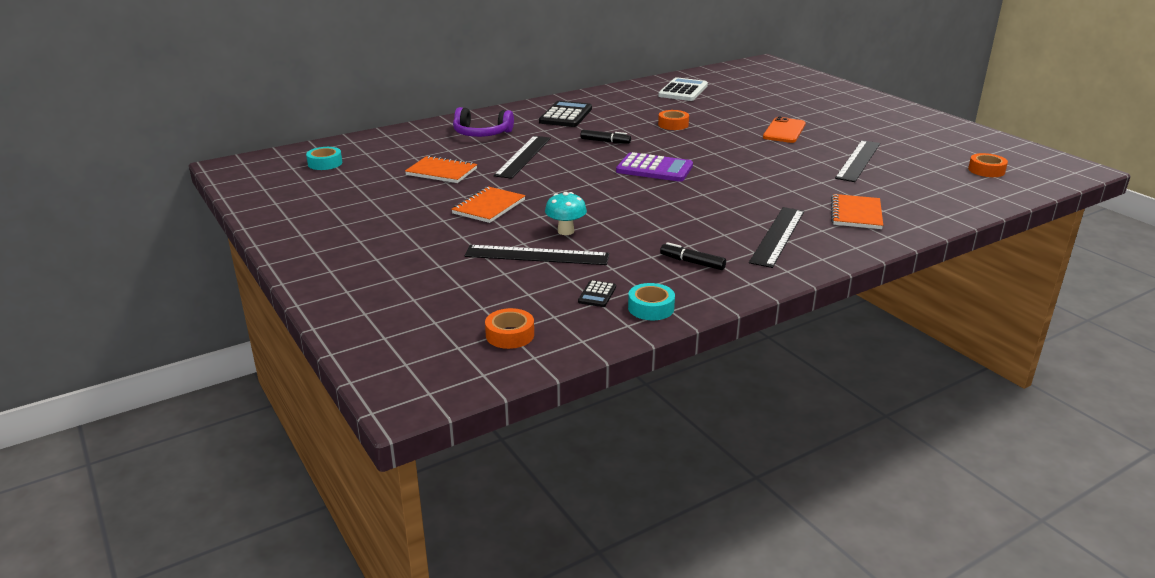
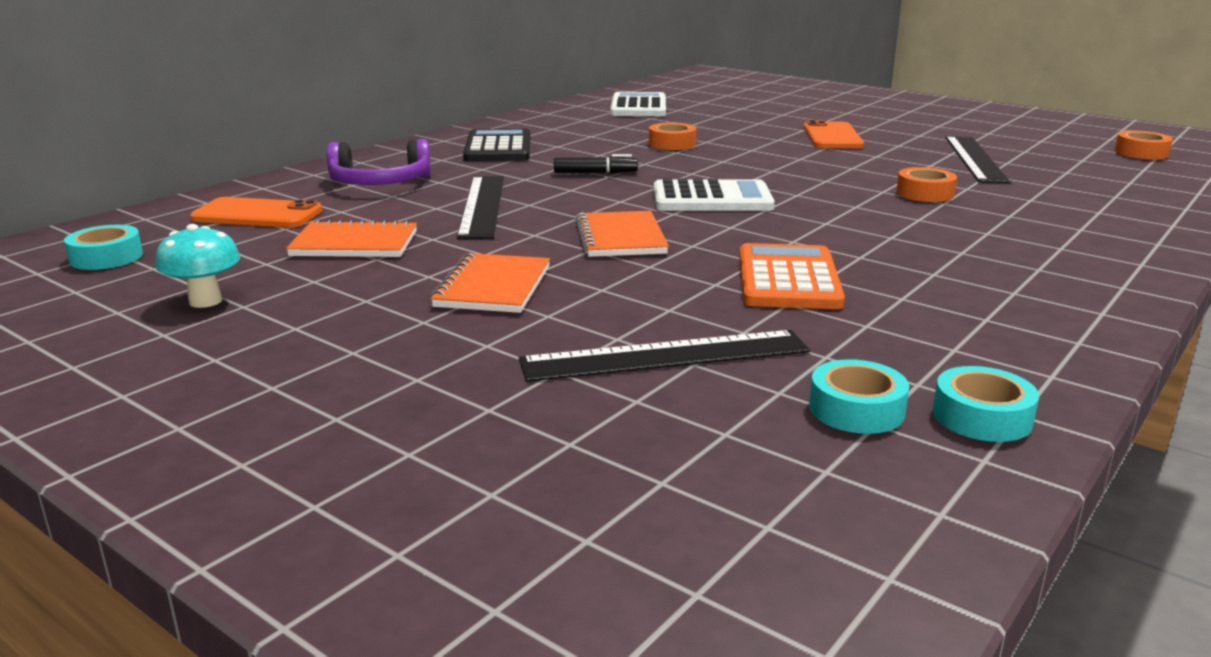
camera: 20 degrees left, 5 degrees down
orange tape [485,308,534,349] -> orange tape moved to [896,167,957,202]
turquoise mushroom [545,192,587,235] -> turquoise mushroom moved to [155,224,240,308]
black calculator [578,280,616,307] -> turquoise tape [809,359,909,434]
purple calculator [616,152,693,182] -> white calculator [654,179,775,211]
black marker [660,242,726,270] -> none
black ruler [749,207,804,268] -> none
orange notebook [831,194,883,229] -> orange notebook moved to [575,211,669,257]
none -> orange phone [190,197,322,228]
none -> orange calculator [739,243,845,309]

